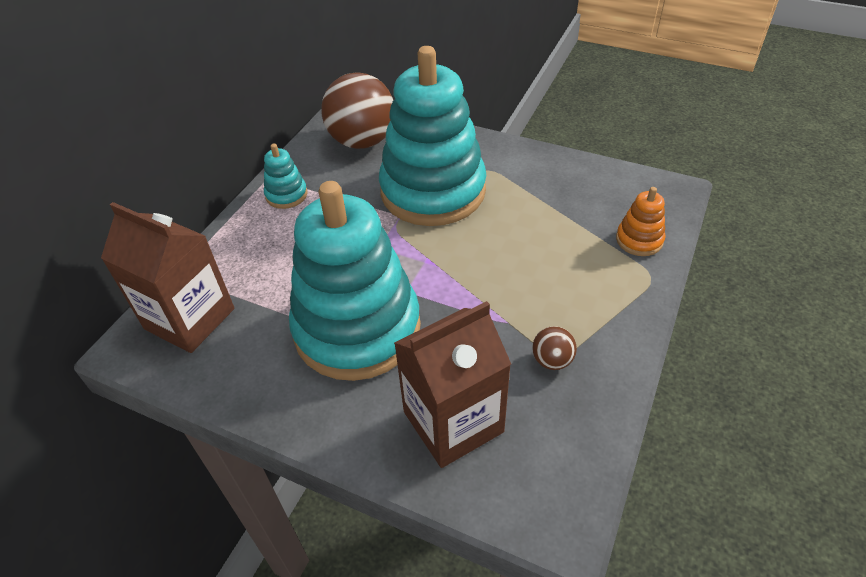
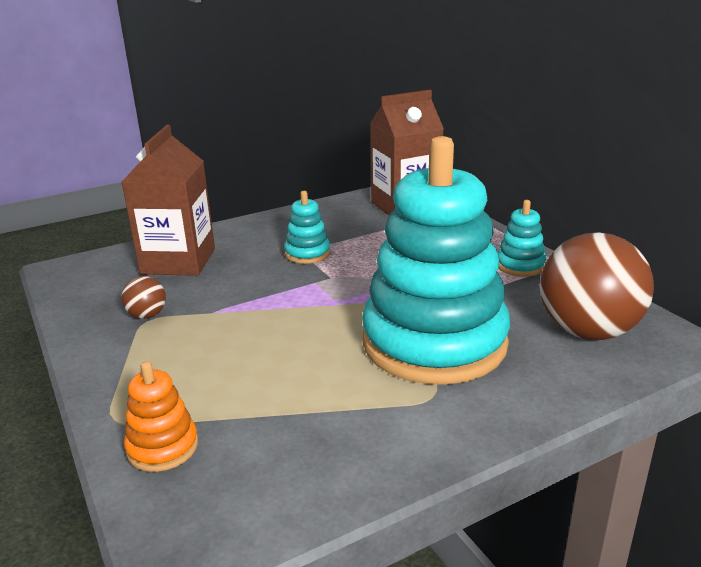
camera: 125 degrees right, 20 degrees down
turquoise stacking toy [289,181,421,381] -> turquoise stacking toy [284,191,330,264], size x0.40

